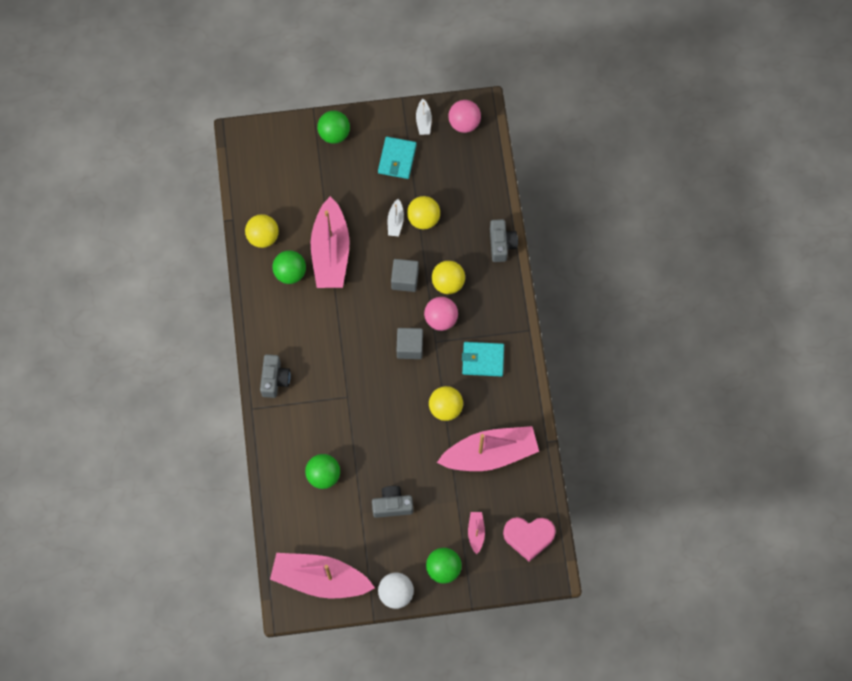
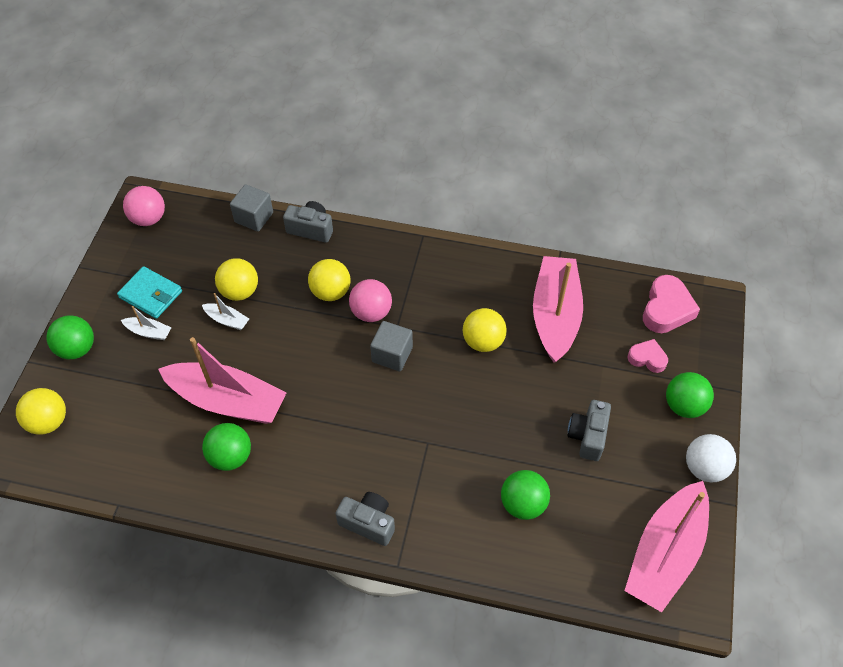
camera: 70 degrees left, 15 degrees down
yellow ball [245,214,279,248] -> yellow ball moved to [16,388,66,435]
grey cube [391,259,419,292] -> grey cube moved to [230,184,273,232]
white boat [416,99,432,135] -> white boat moved to [121,306,171,340]
turquoise wallet [462,342,504,377] -> none
pink boat [468,512,485,554] -> pink heart [628,339,668,373]

